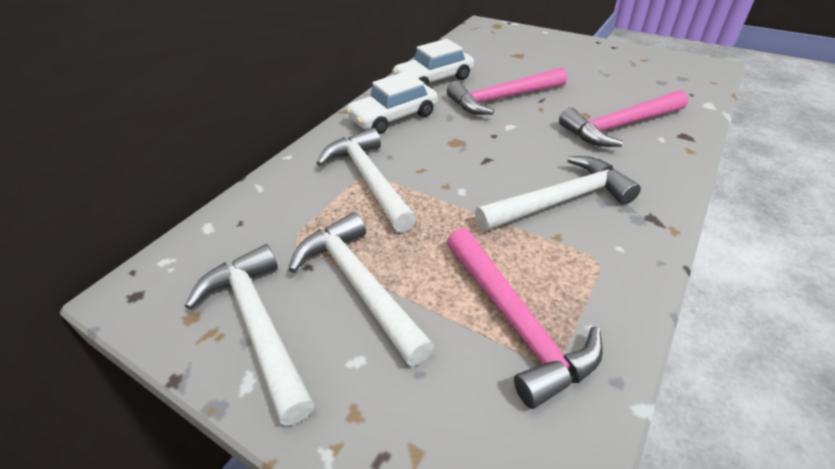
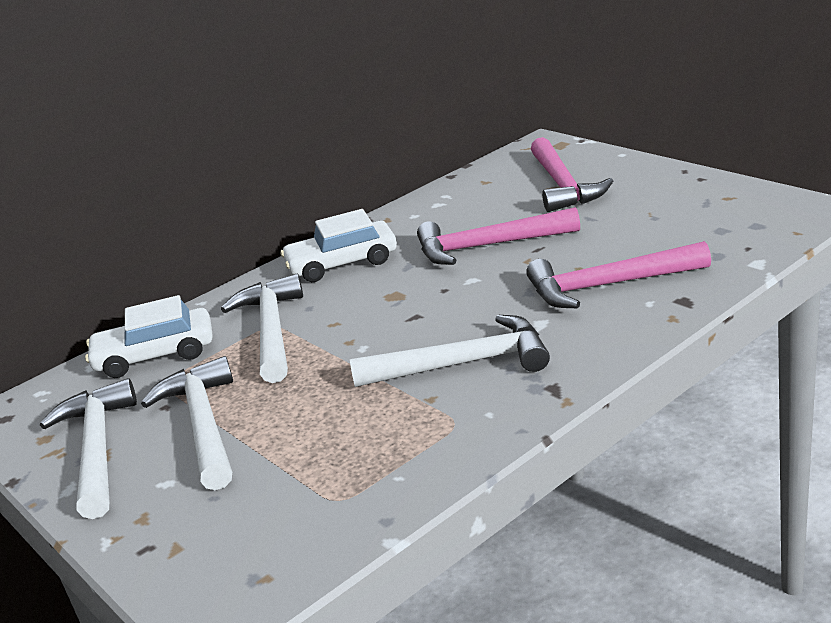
camera: 20 degrees right, 15 degrees down
white car [392,39,474,87] -> white car moved to [85,295,213,378]
pink hammer [446,228,603,409] -> pink hammer moved to [531,137,613,212]

